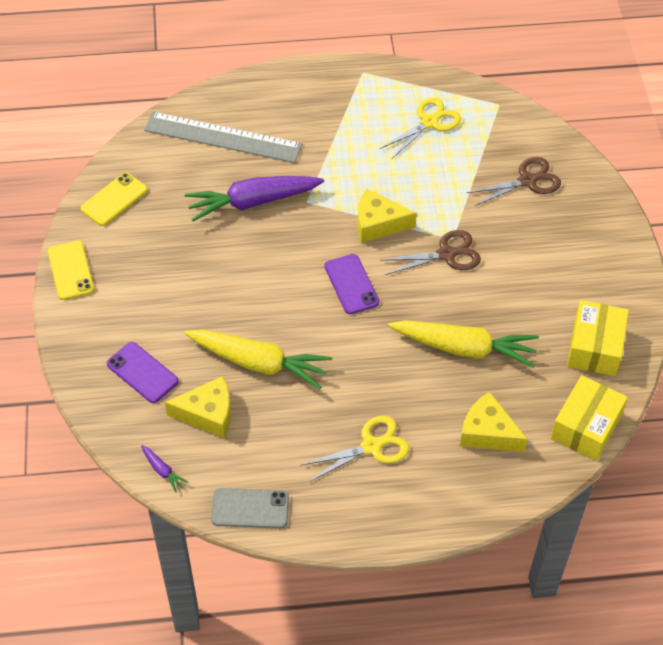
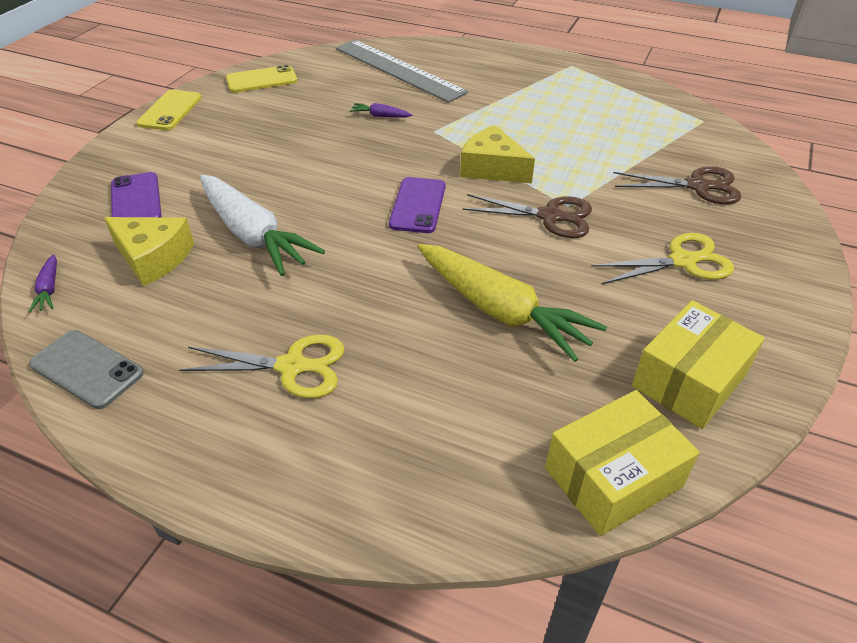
camera: 30 degrees right, 10 degrees down
purple carrot [185,176,324,222] -> purple carrot [350,103,412,117], size x0.41
yellow carrot [185,329,332,389] -> white carrot [200,175,325,276]
yellow scissors [380,98,461,159] -> yellow scissors moved to [591,233,734,284]
yellow cheese [460,391,528,452] -> none

